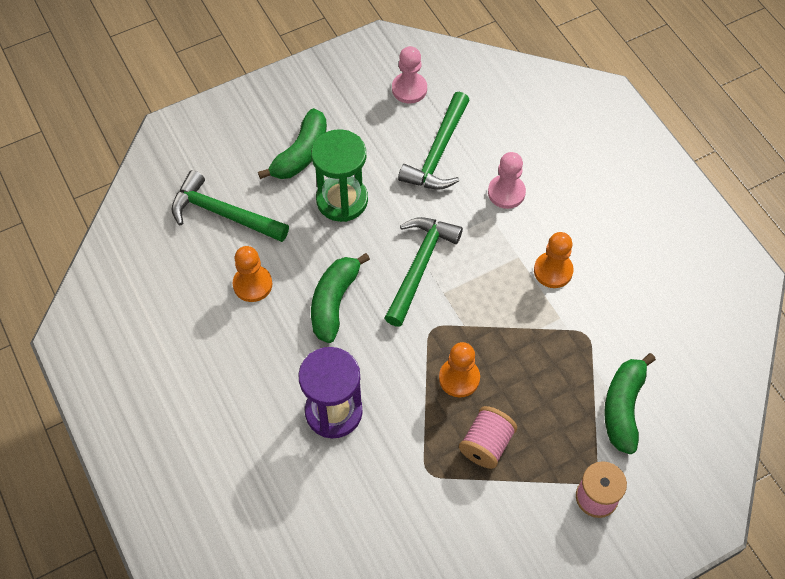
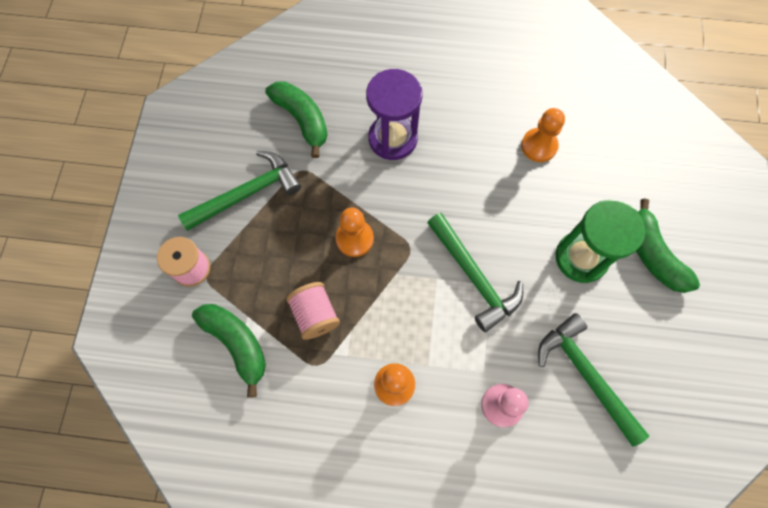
camera: 125 degrees right, 10 degrees up
green hammer [172,170,289,242] -> green hammer moved to [178,151,301,231]
green banana [311,253,370,343] -> green banana moved to [265,81,328,158]
pink pawn [392,46,427,103] -> none
pink spool [459,406,517,469] -> pink spool moved to [286,282,340,340]

